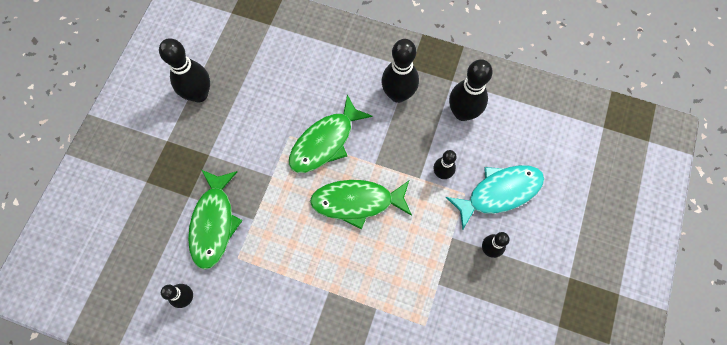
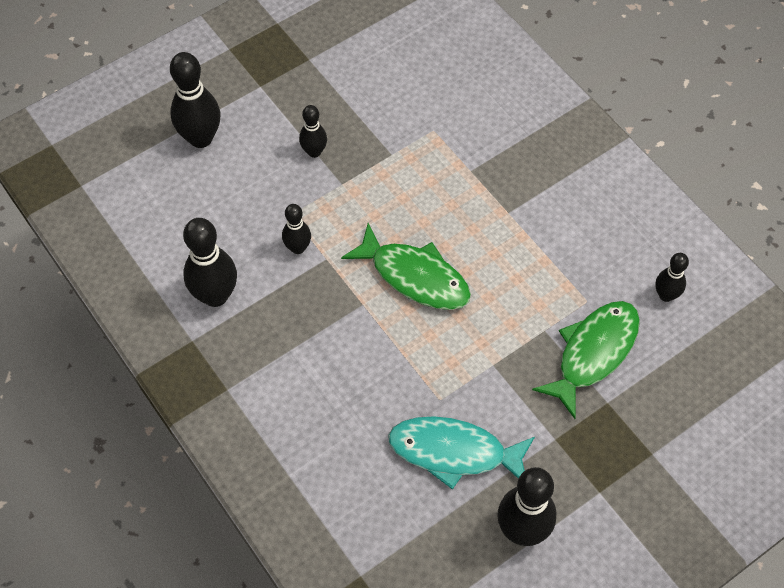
camera: 145 degrees left, 10 degrees down
green fish [289,95,373,173] -> none
black bowling pin [382,39,419,103] -> black bowling pin moved to [170,52,220,148]
turquoise fish [446,165,544,229] -> turquoise fish moved to [388,416,535,490]

